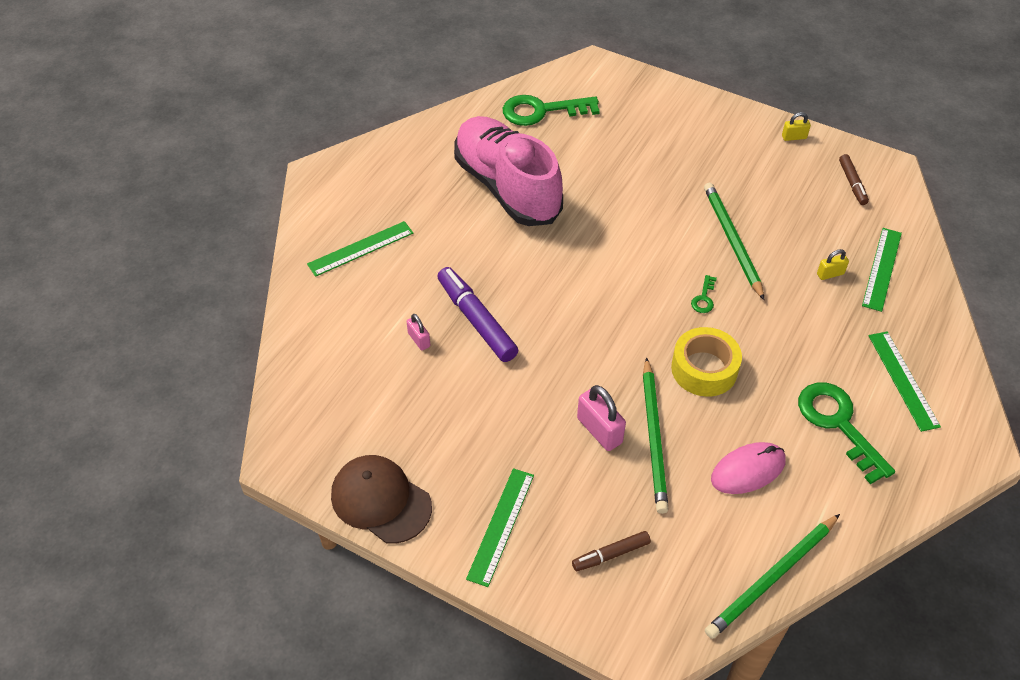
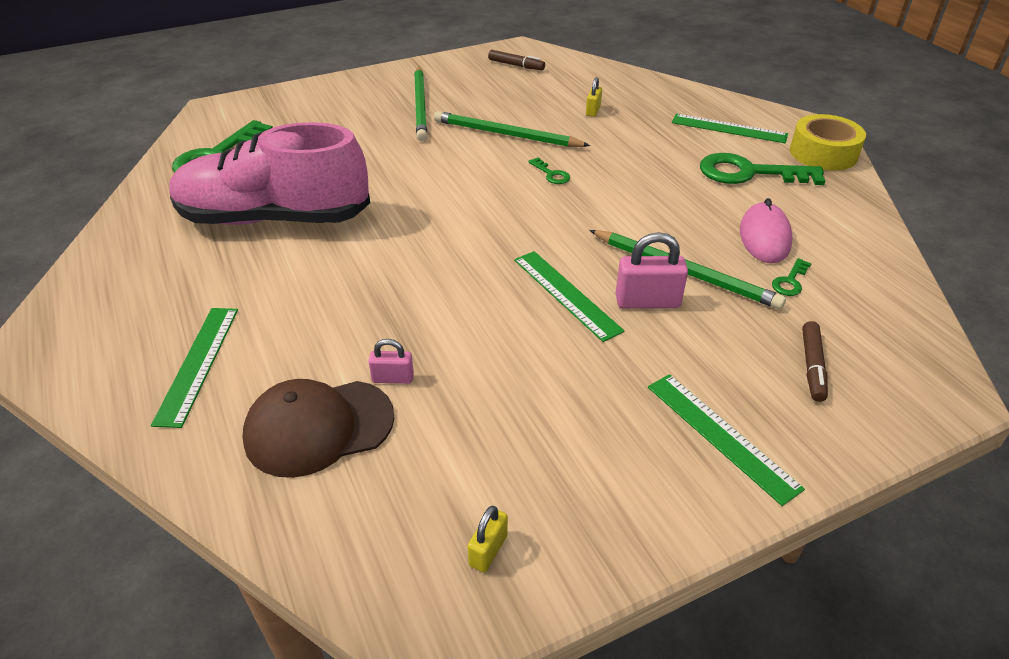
camera: 55 degrees left, 10 degrees down
brown cap [331,455,432,544] -> brown cap moved to [243,379,394,478]
purple marker [437,267,518,362] -> none
yellow tape [671,327,742,397] -> yellow tape moved to [790,114,866,171]
green pencil [705,514,840,639] -> green pencil moved to [414,66,427,141]
yellow padlock [782,112,811,141] -> yellow padlock moved to [468,506,508,572]
green ruler [862,228,902,312] -> green ruler moved to [514,251,624,342]
none -> green key [772,258,812,296]

